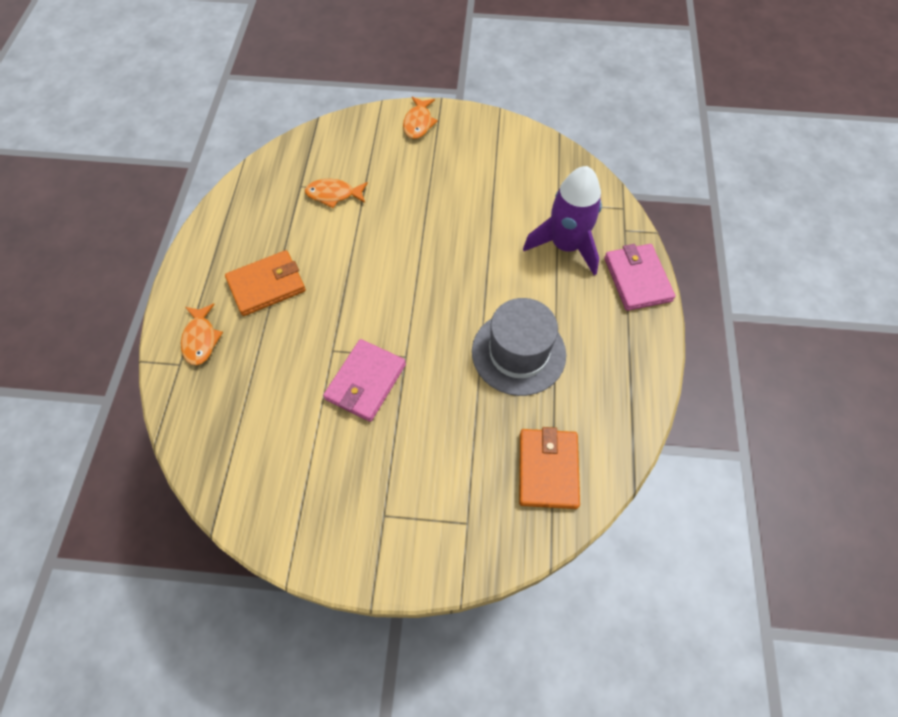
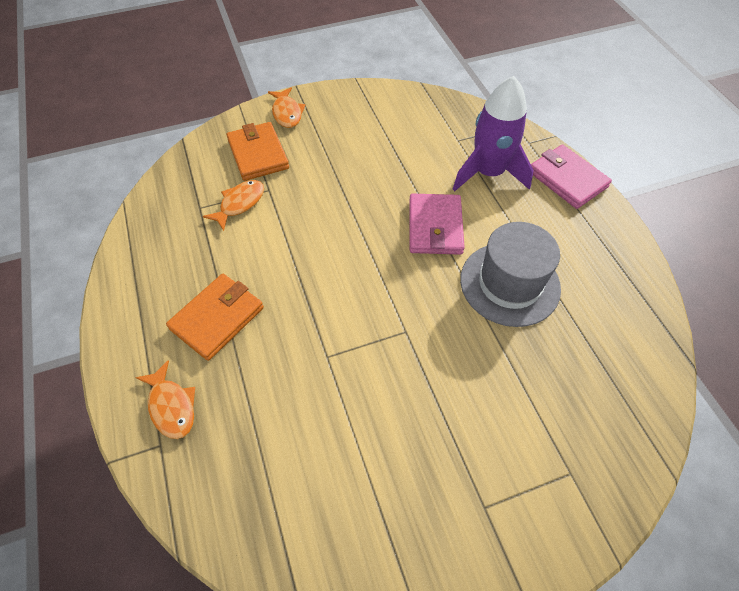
camera: 25 degrees left, 5 degrees down
orange fish [305,179,368,208] -> orange fish turned 150 degrees clockwise [203,180,264,231]
pink wallet [323,339,406,422] -> pink wallet moved to [409,194,465,255]
orange wallet [519,427,580,509] -> orange wallet moved to [227,122,289,181]

